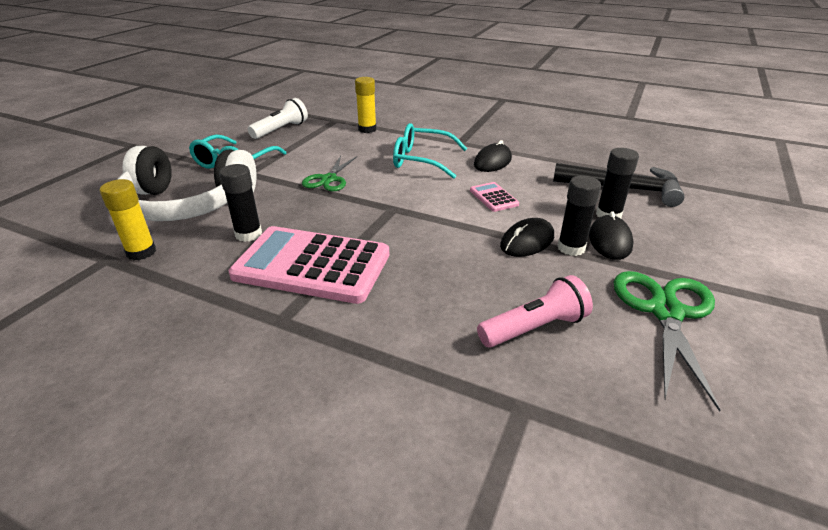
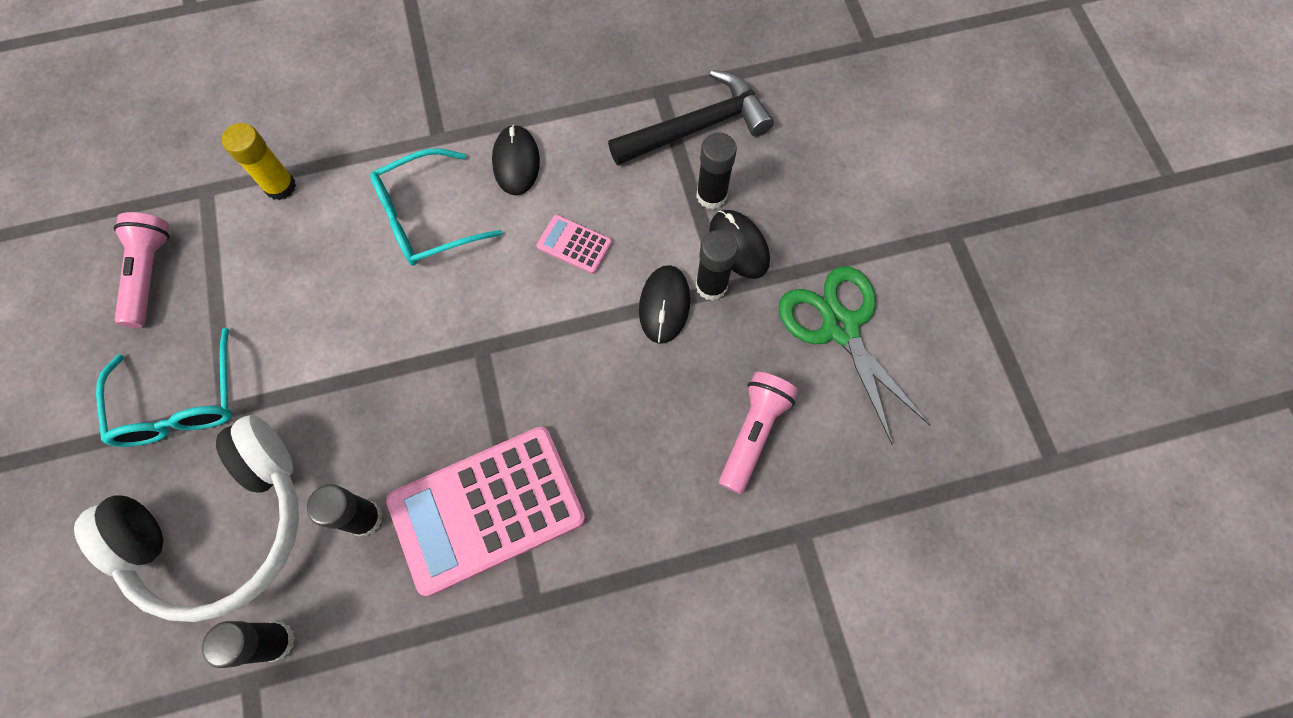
camera: 40 degrees left, 35 degrees up
yellow glue stick [100,179,156,260] -> black glue stick [202,621,295,668]
white flashlight [248,98,308,139] -> pink flashlight [114,212,170,328]
green scissors [302,156,357,192] -> none

